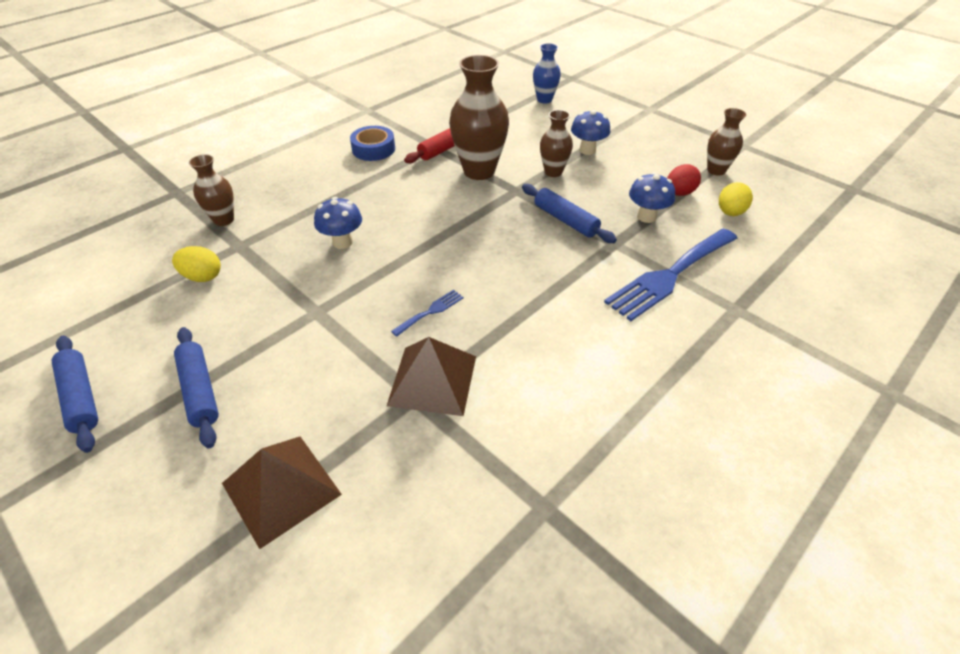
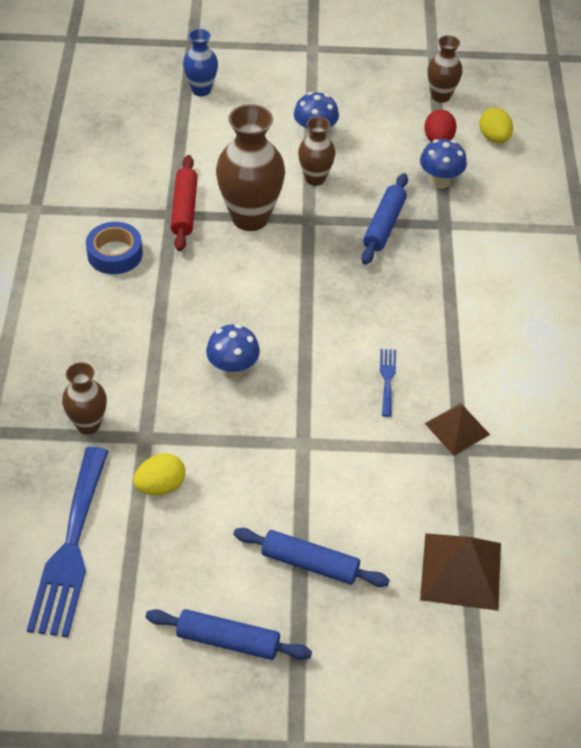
camera: 45 degrees left, 5 degrees up
brown pyramid [387,337,476,416] -> brown pyramid [425,403,490,456], size x0.66
blue rolling pin [522,184,617,243] -> blue rolling pin turned 75 degrees counterclockwise [361,173,408,265]
blue fork [604,228,738,321] -> blue fork moved to [27,447,109,637]

